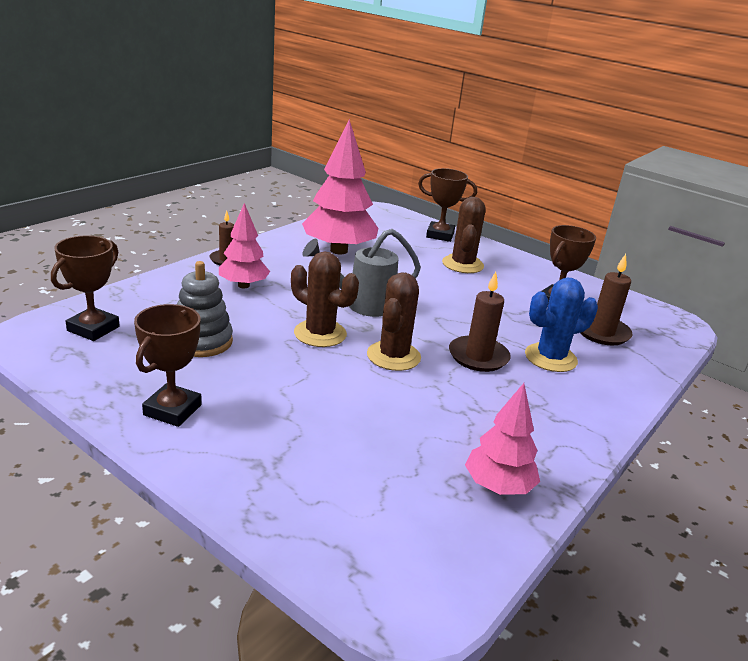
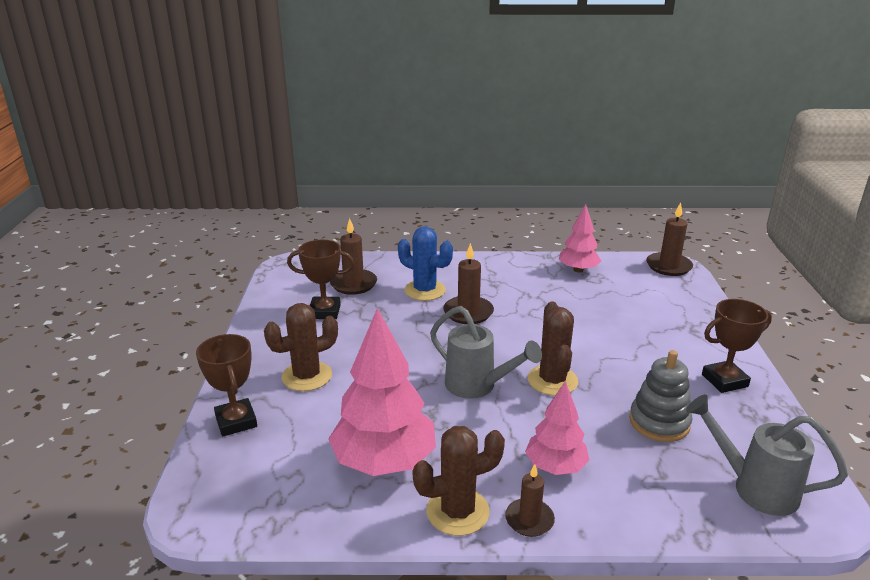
camera: 125 degrees left, 0 degrees up
brown trophy [51,235,120,341] -> grey watering can [686,395,848,516]
brown cactus [367,272,421,371] -> brown cactus moved to [413,426,505,536]
none -> brown candle [646,202,693,276]

